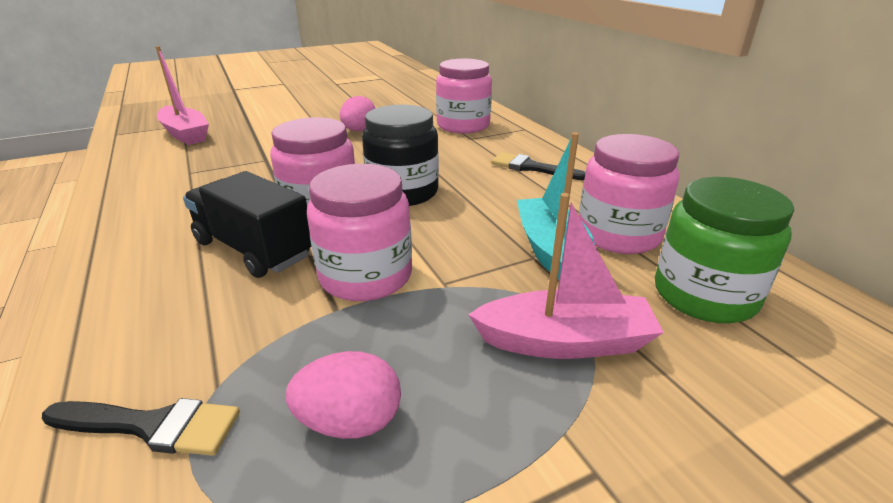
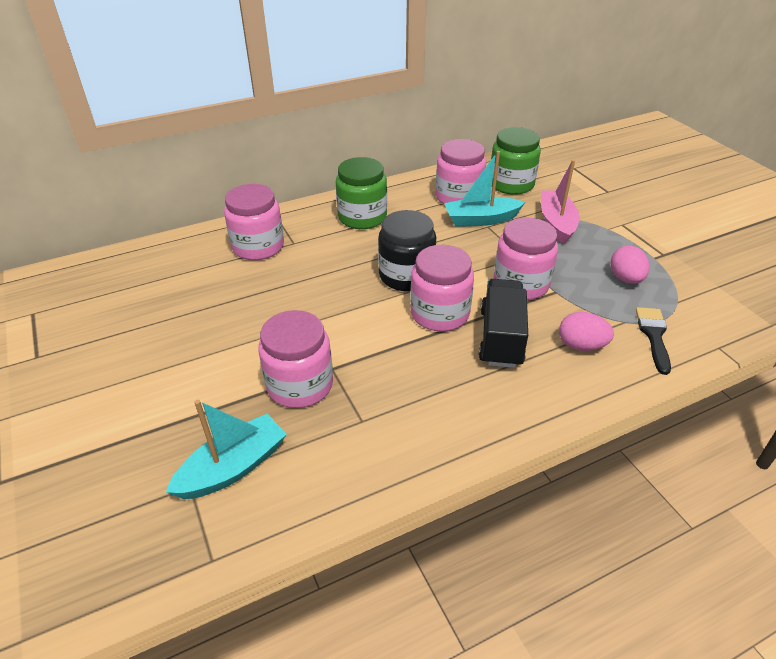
camera: 90 degrees left, 10 degrees up
pink boat [156,46,209,145] -> turquoise boat [166,400,287,499]
black truck [183,171,312,278] -> black truck turned 150 degrees clockwise [479,279,528,368]
pink egg [340,96,375,131] -> pink egg moved to [559,312,614,351]
black brush [491,152,586,180] -> green jar [336,157,387,229]
none -> pink jar [259,310,333,408]

